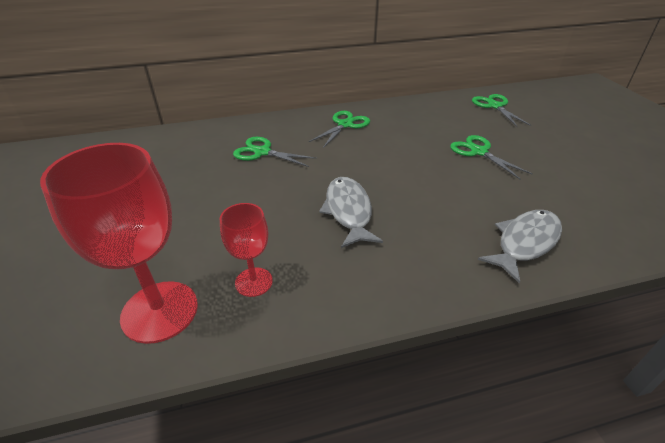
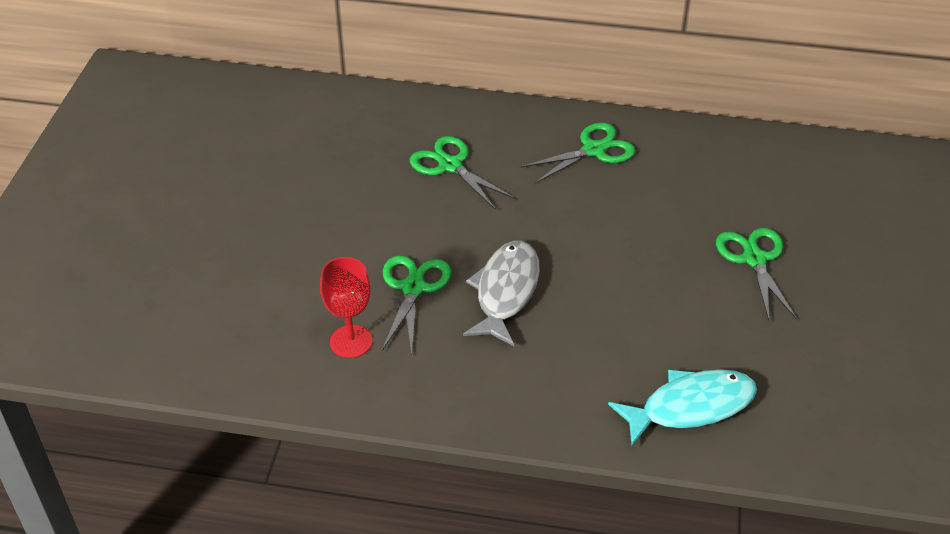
camera: 25 degrees right, 5 degrees up
red goblet [40,143,198,344] -> none
green scissors [472,94,531,127] -> green scissors moved to [382,255,451,354]
grey fish [478,210,562,284] -> turquoise fish [608,369,757,446]

